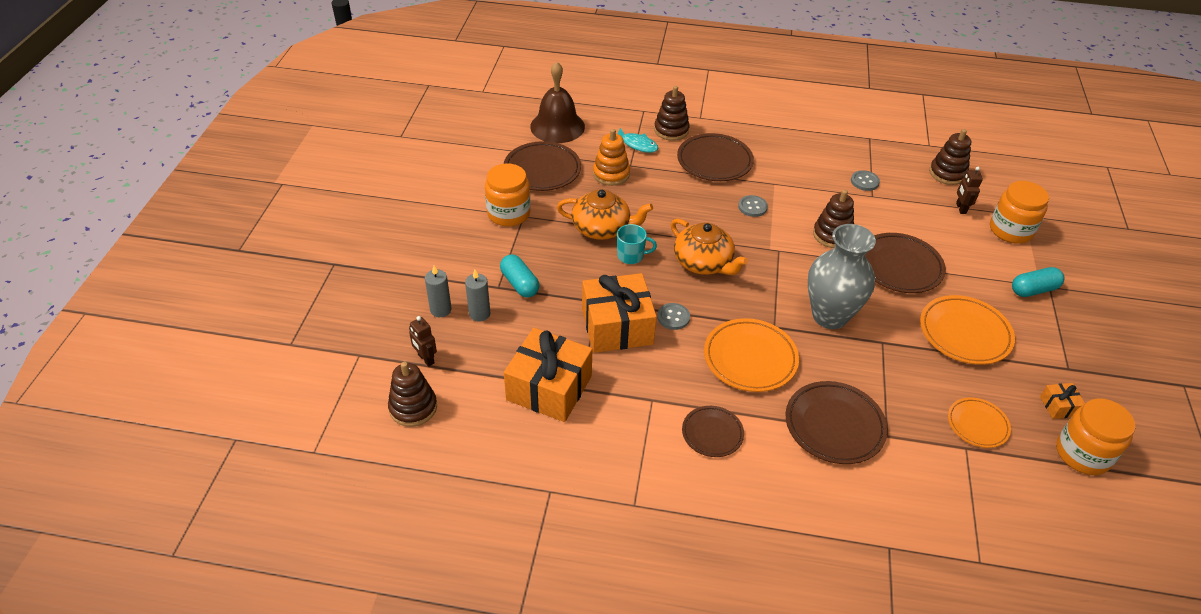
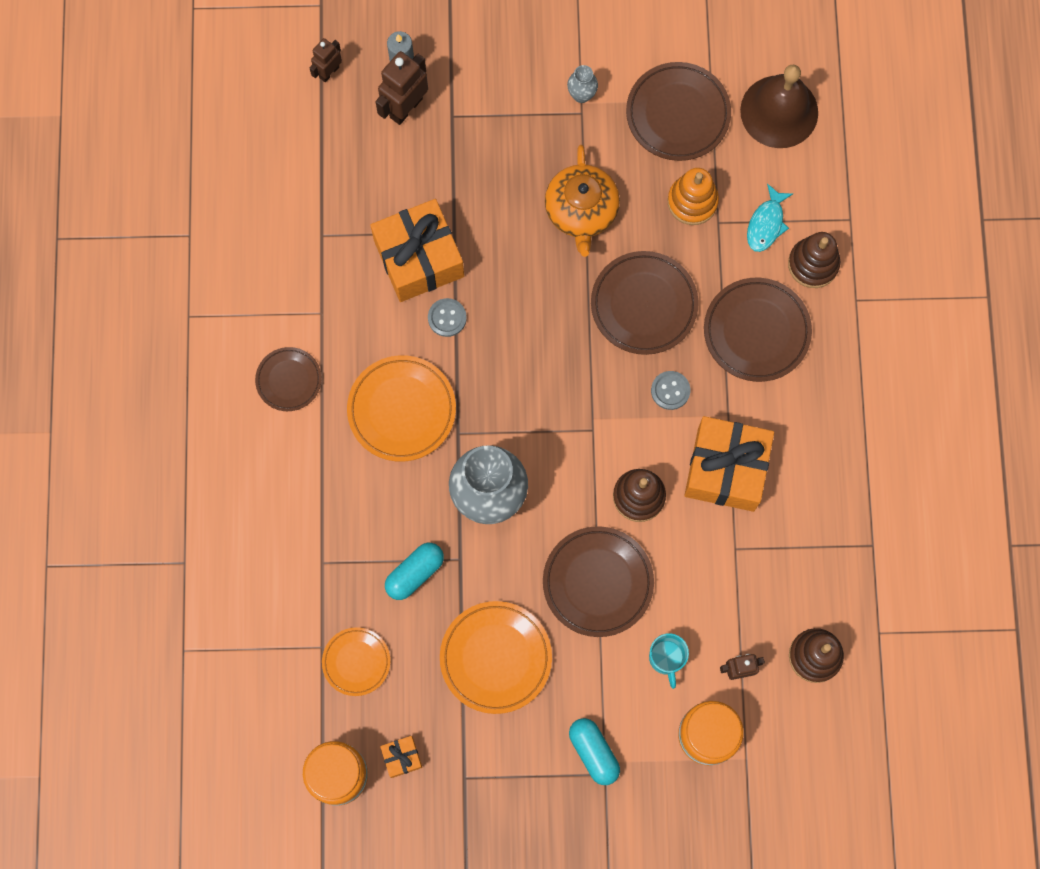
camera: 80 degrees right, 30 degrees up
brown stacking toy [388,362,437,427] -> none
grey candle [465,270,490,322] -> brown robot [375,51,428,125]
orange jar [485,163,531,226] -> grey vase [567,65,598,103]
turquoise capsule [500,254,539,297] -> turquoise capsule moved to [385,543,444,600]
orange gift [504,328,592,422] -> orange gift moved to [684,416,774,512]
turquoise mug [617,224,657,264] -> turquoise mug moved to [649,633,689,689]
orange teapot [671,218,748,275] -> none
brown plate [786,381,888,464] -> brown plate moved to [591,251,699,355]
grey button [851,170,880,191] -> none

